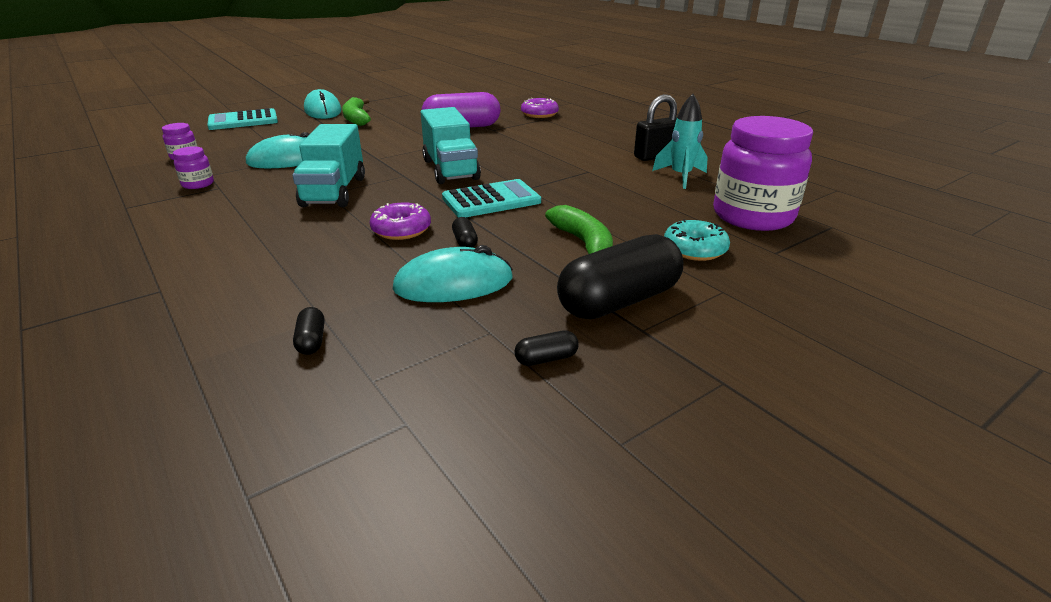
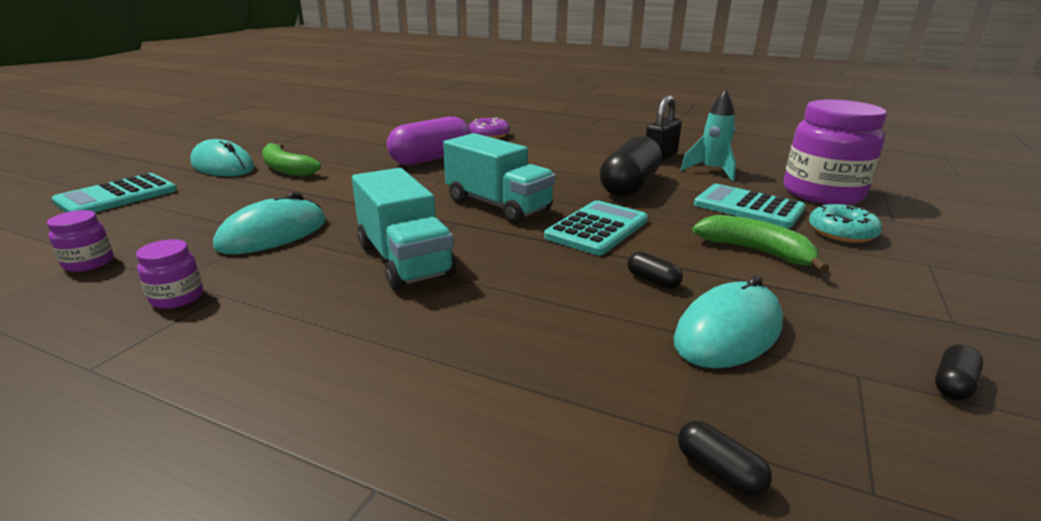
camera: 30 degrees left, 5 degrees down
purple donut [370,202,431,240] -> none
black capsule [557,234,683,319] -> black capsule moved to [600,136,662,197]
none -> turquoise calculator [694,184,805,228]

